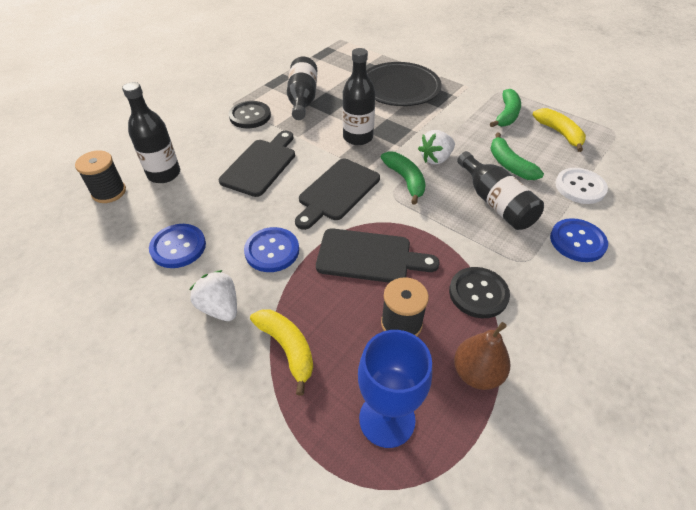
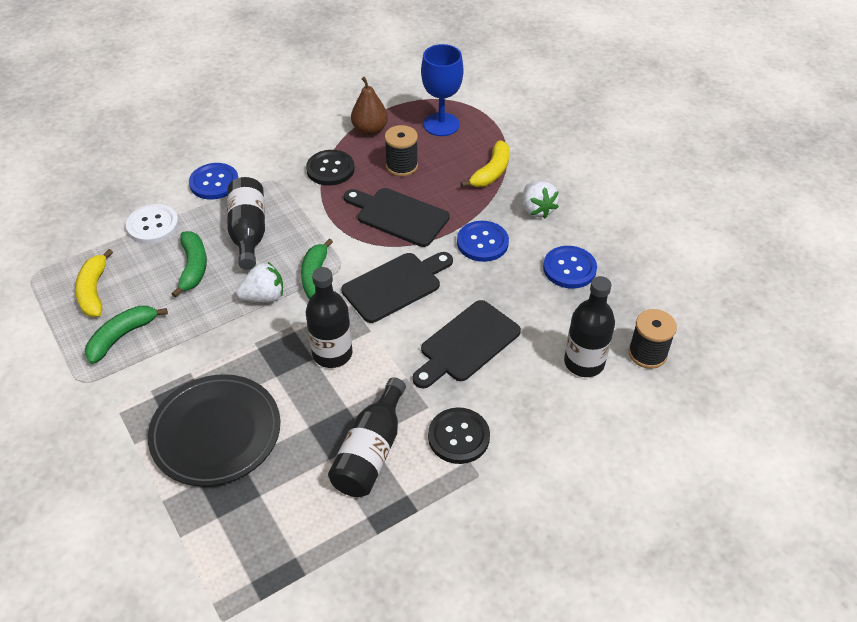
camera: 160 degrees left, 0 degrees up
yellow banana [250,310,313,396] -> yellow banana turned 135 degrees counterclockwise [461,140,510,187]

